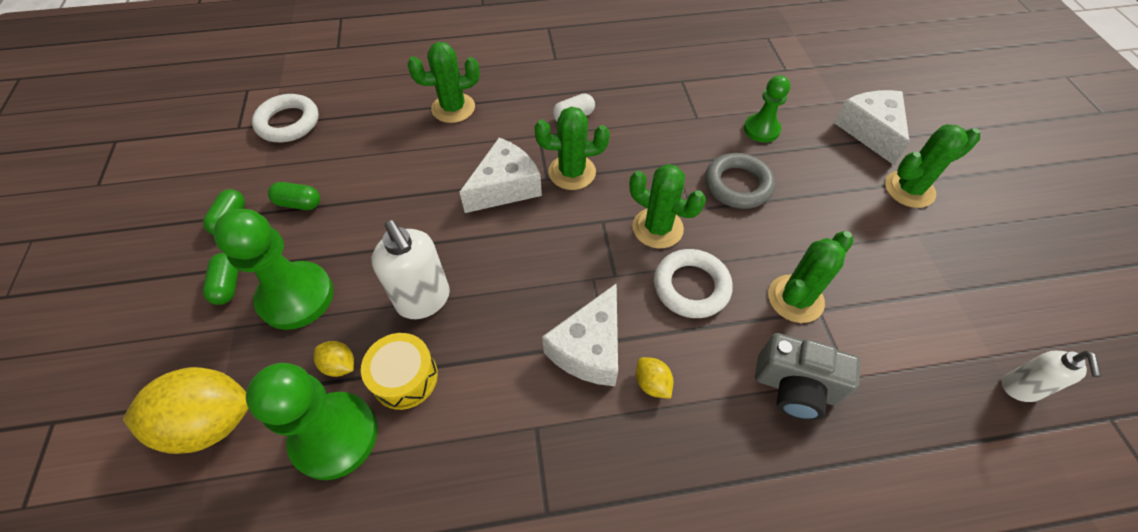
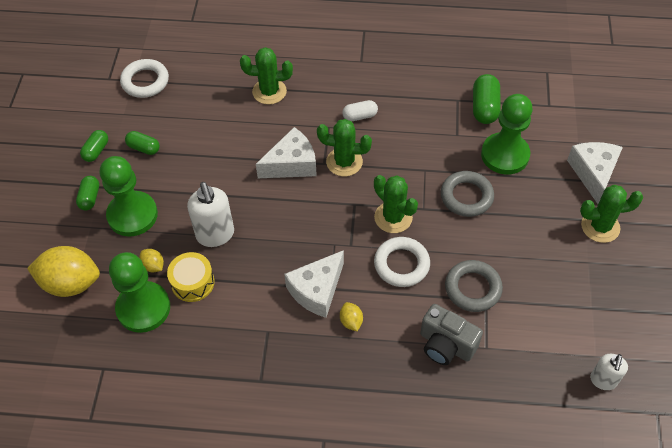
camera: 15 degrees right, 0 degrees up
green pawn [744,75,790,143] -> green pawn [481,94,533,174], size x1.66
green cactus [768,231,854,323] -> grey ring [445,260,503,312]
none -> green capsule [473,74,501,124]

